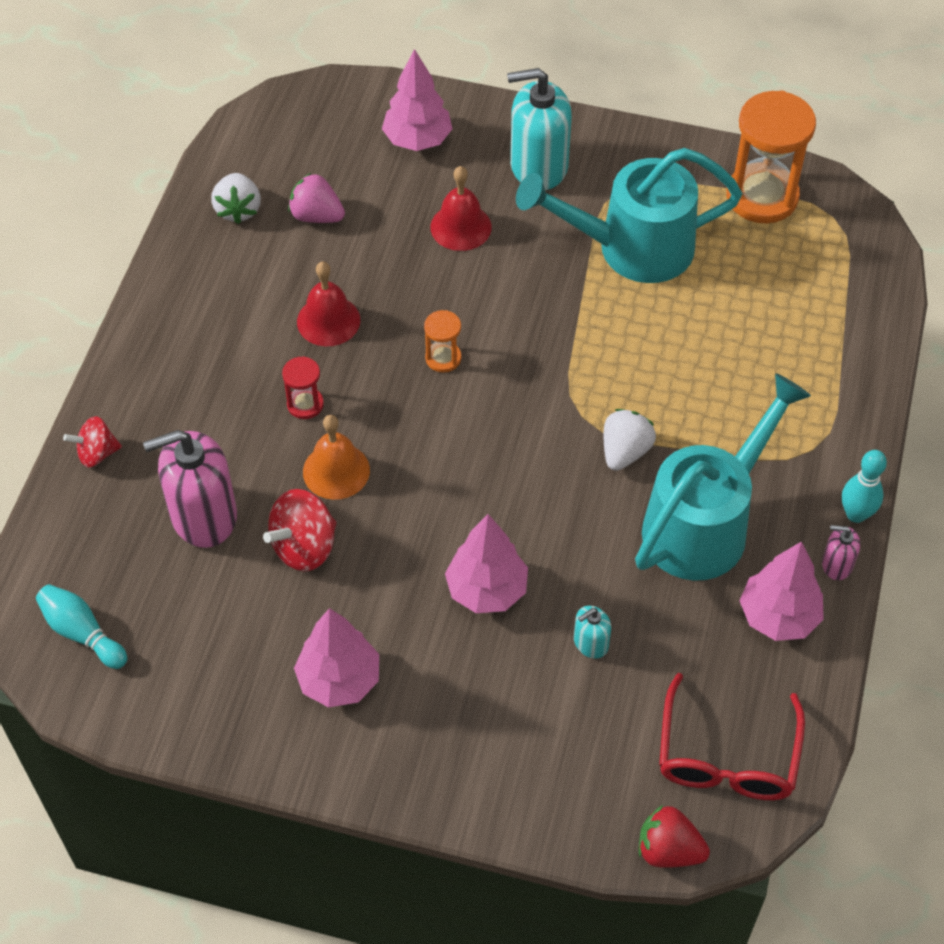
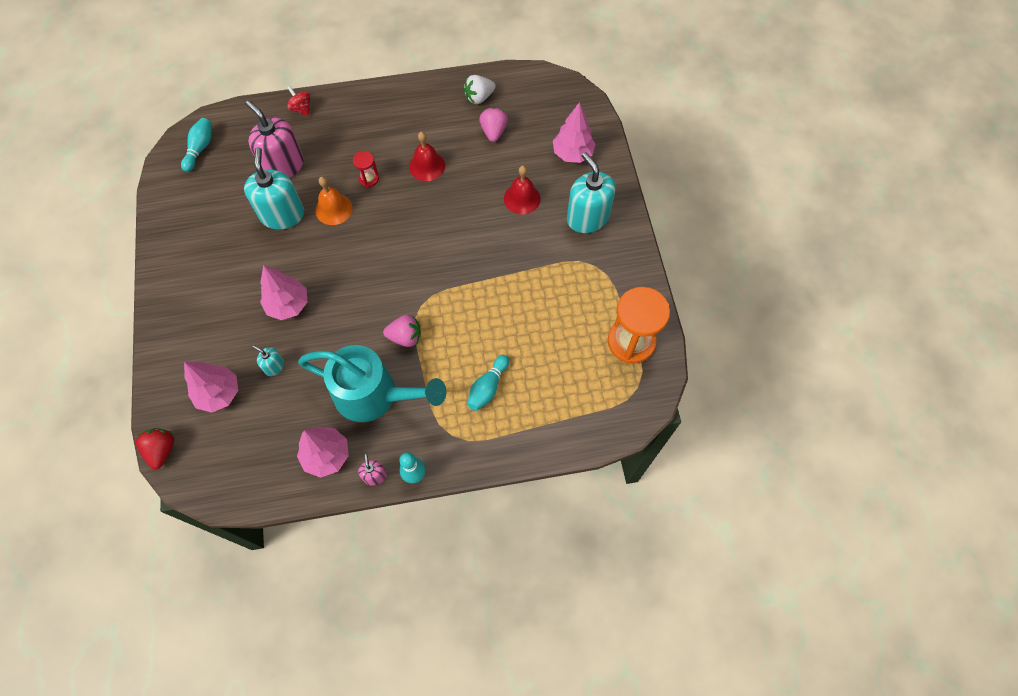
camera: 65 degrees right, 10 degrees up
red spinning top [263,489,337,572] -> turquoise soap dispenser [244,147,304,229]
pink tree [294,608,379,707] -> pink tree moved to [184,362,238,413]
orange hourglass [424,310,461,373] -> none
turquoise watering can [516,148,742,283] -> none
white strawberry [604,409,656,471] -> pink strawberry [383,315,421,347]
red glasses [659,673,805,800] -> none
none -> turquoise bowling pin [467,355,509,411]

